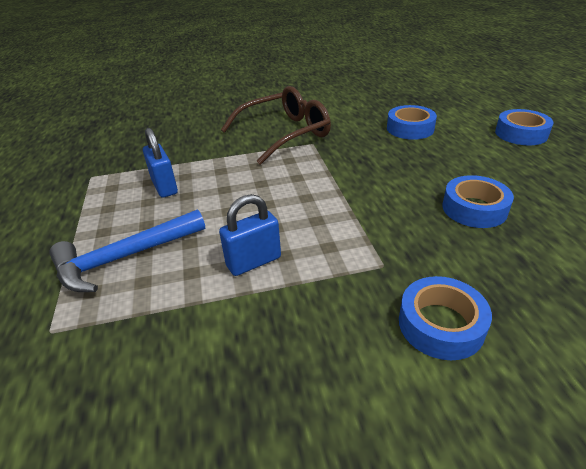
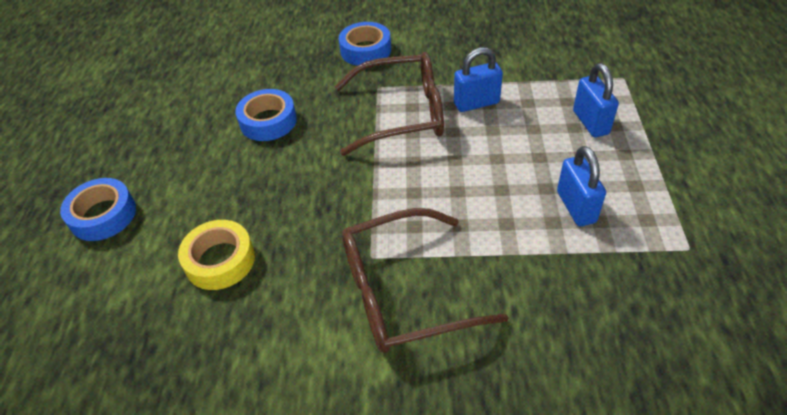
camera: 165 degrees left, 10 degrees up
blue hammer [49,209,205,292] -> blue padlock [573,63,619,137]
blue tape [387,105,437,140] -> yellow tape [178,220,255,290]
none -> brown glasses [335,52,444,156]

